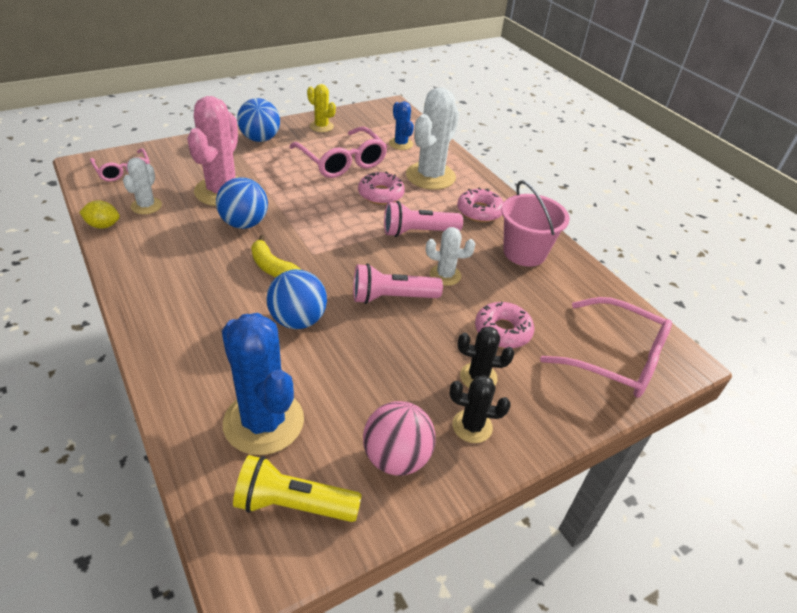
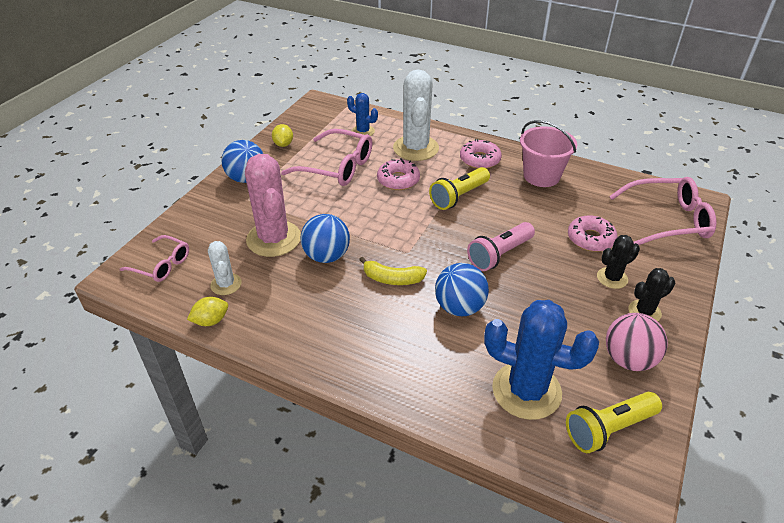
camera: 30 degrees left, 0 degrees up
yellow cactus [307,84,336,132] -> yellow lemon [272,124,293,147]
pink flashlight [384,201,463,237] -> yellow flashlight [429,167,490,210]
white cactus [426,227,475,286] -> none

